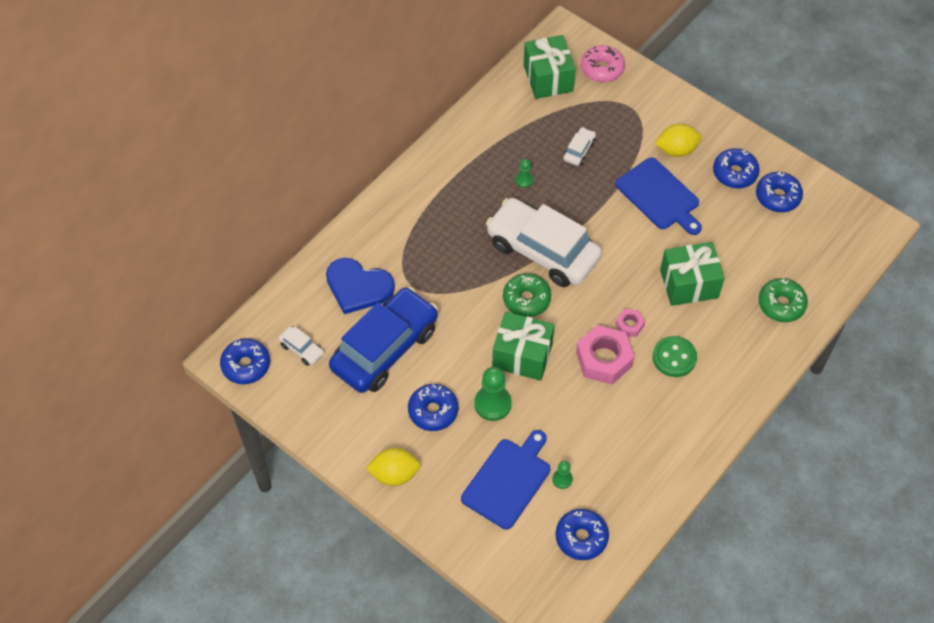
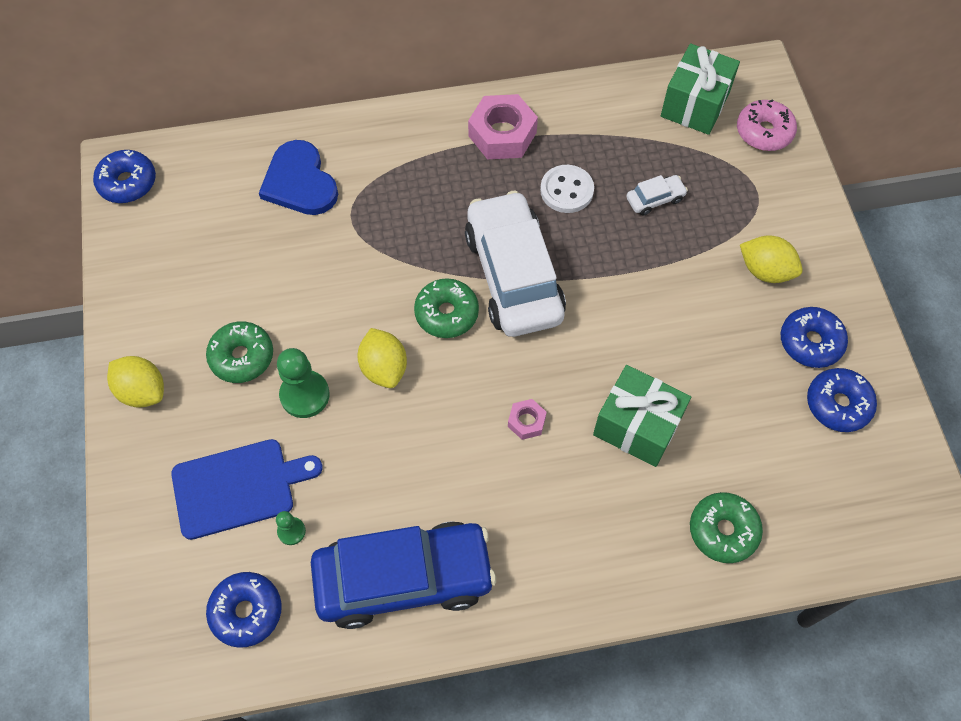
camera: 40 degrees right, 5 degrees up
white car [279,326,324,366] -> none
blue car [329,287,438,393] -> blue car moved to [311,521,496,629]
blue donut [408,384,458,431] -> green donut [206,321,273,383]
green gift [492,312,555,381] -> yellow lemon [357,328,407,388]
green pawn [515,159,534,188] -> white button [540,165,594,213]
pink nut [576,325,634,384] -> pink nut moved to [468,94,538,159]
blue cutting board [615,157,702,235] -> none
green button [653,336,697,377] -> none

